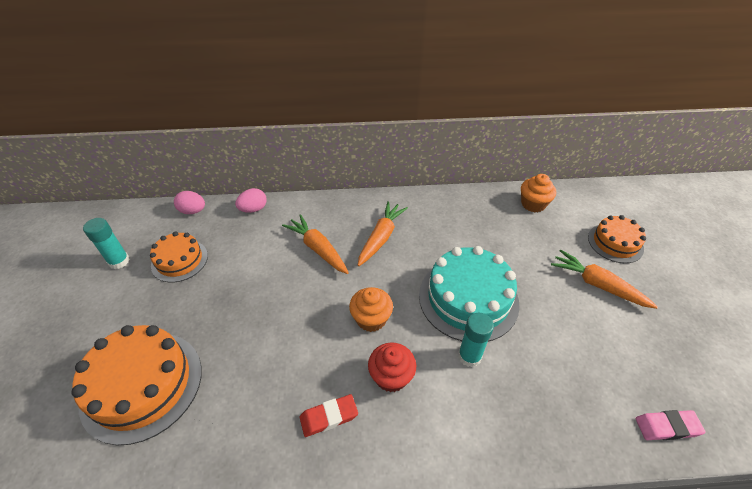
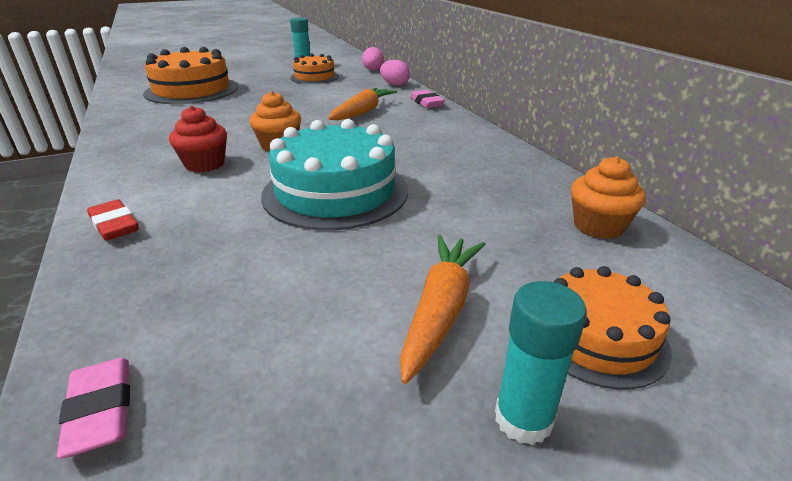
camera: 70 degrees right, 15 degrees down
red eraser [300,394,358,437] -> red eraser moved to [87,199,139,241]
orange carrot [358,201,408,266] -> none
turquoise glue stick [458,313,494,367] -> turquoise glue stick moved to [495,281,587,445]
none -> pink eraser [410,90,445,108]

